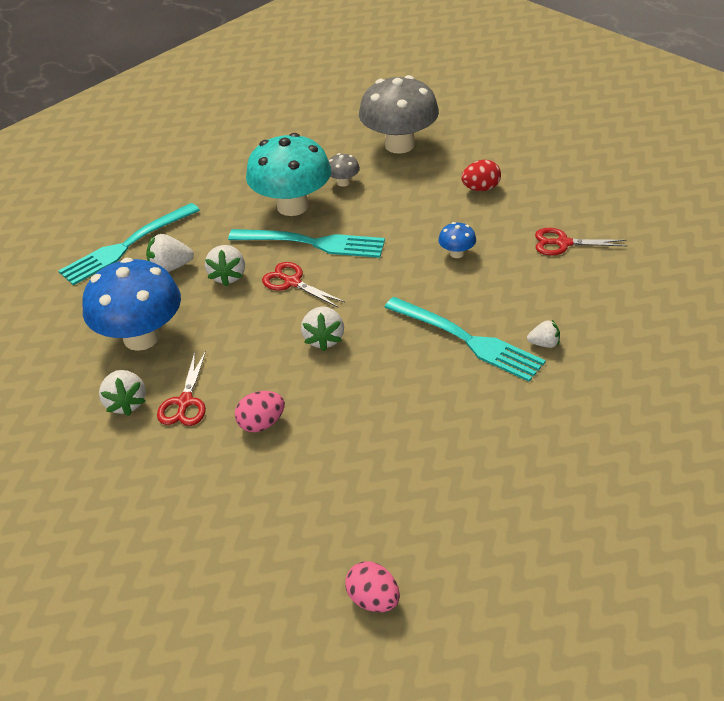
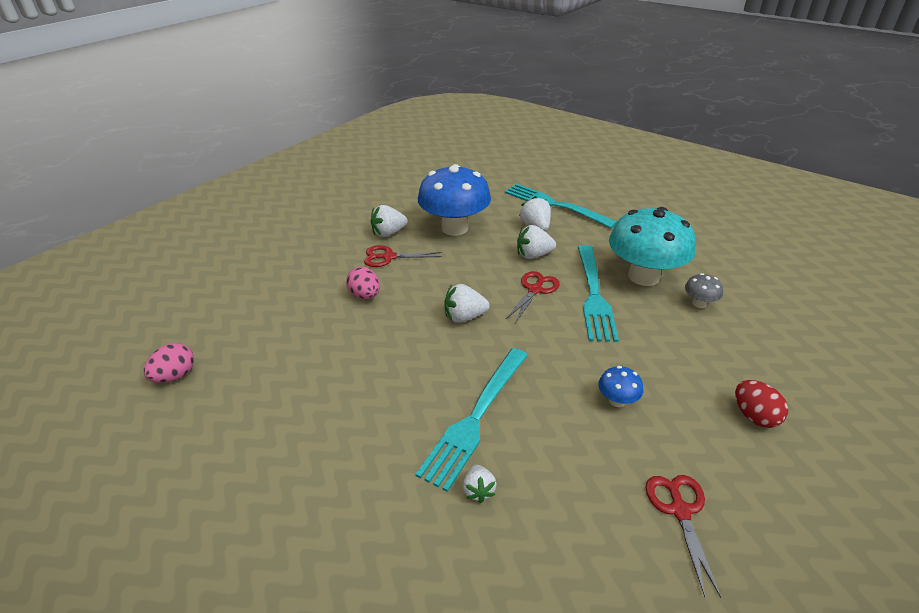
camera: 80 degrees right, 5 degrees down
grey mushroom [359,75,439,154] -> none

